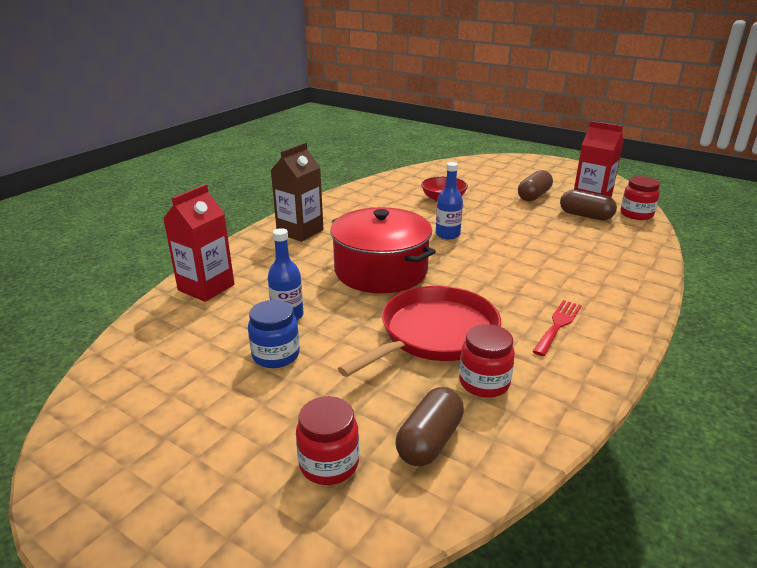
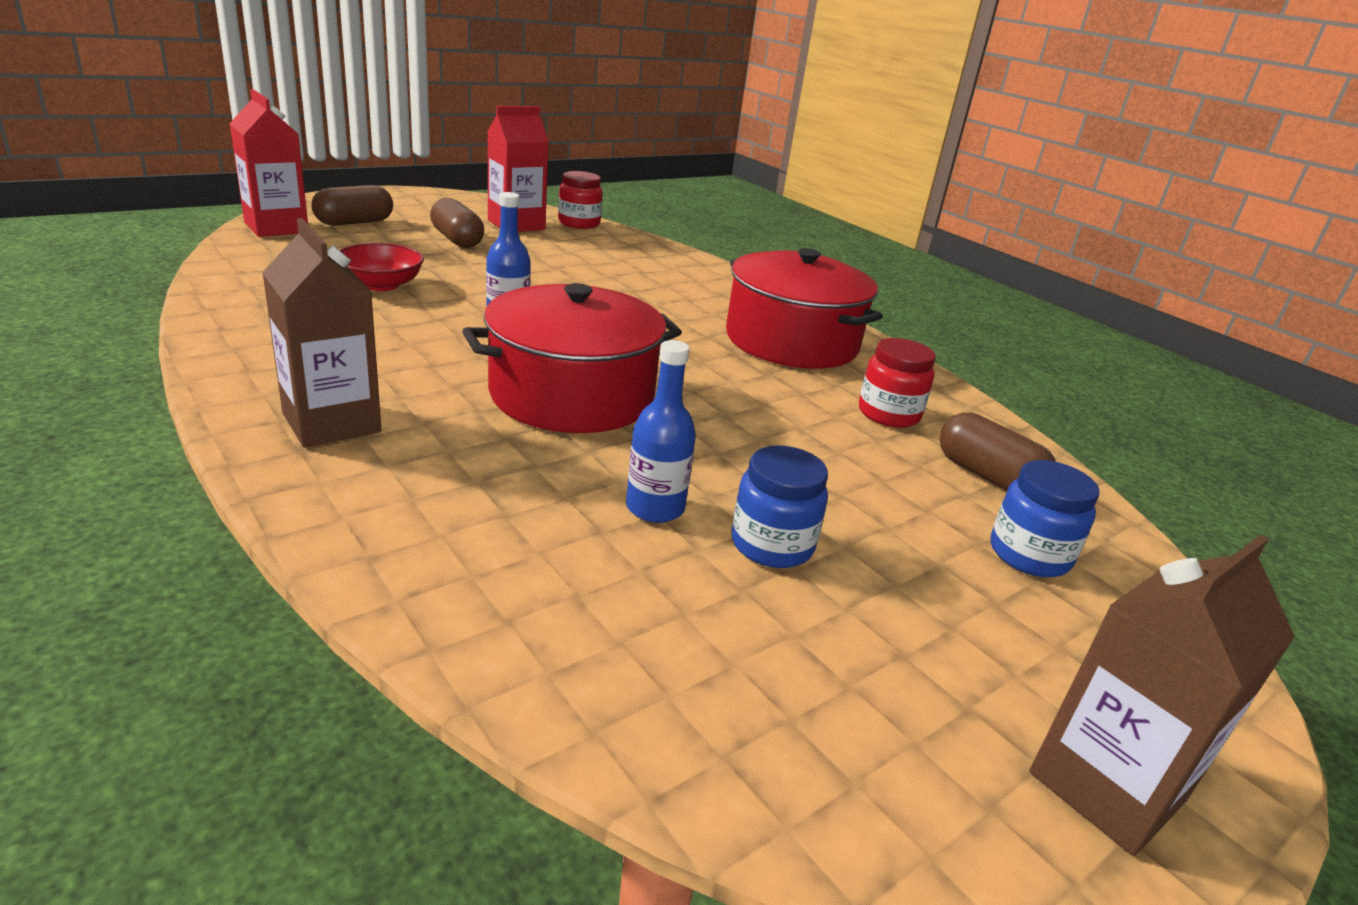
camera: 75 degrees left, 0 degrees up
red carton [163,184,234,302] -> red carton moved to [229,89,308,237]
red jar [296,396,359,485] -> blue jar [991,460,1100,577]
red pan [338,286,501,377] -> none
red fork [532,300,582,356] -> red pot [726,248,883,369]
brown capsule [560,190,617,221] -> brown capsule moved to [311,185,393,226]
none -> brown carton [1029,535,1295,856]

